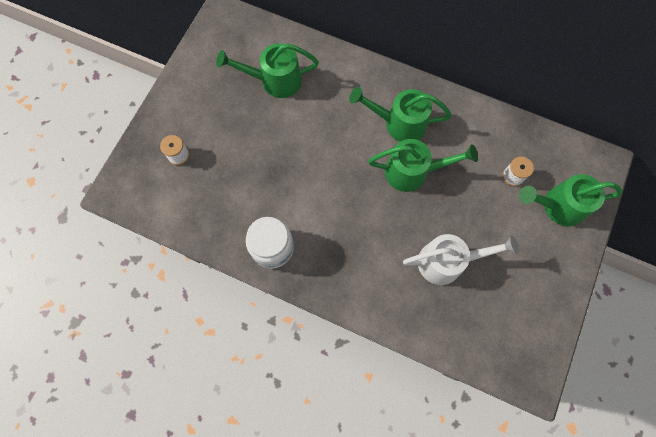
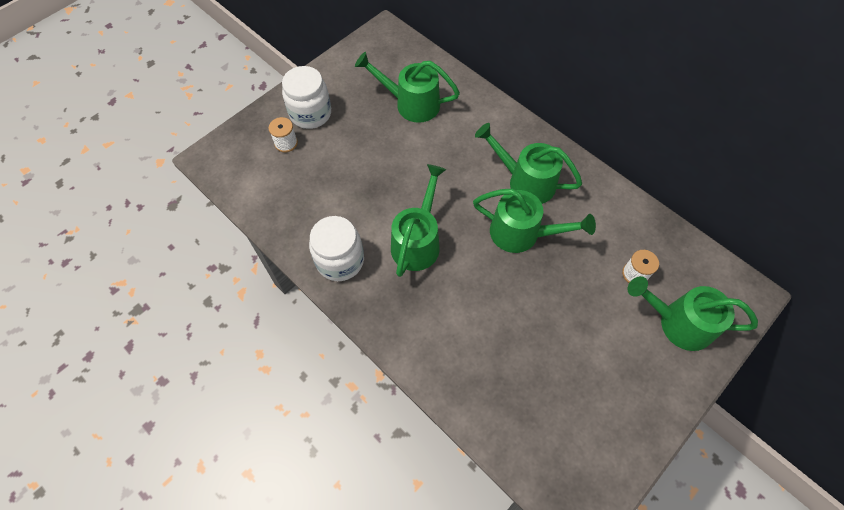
camera: 20 degrees right, 10 degrees down
white watering can [403,234,519,285] -> none
none -> white jar [282,66,331,129]
none -> green watering can [391,164,446,277]

